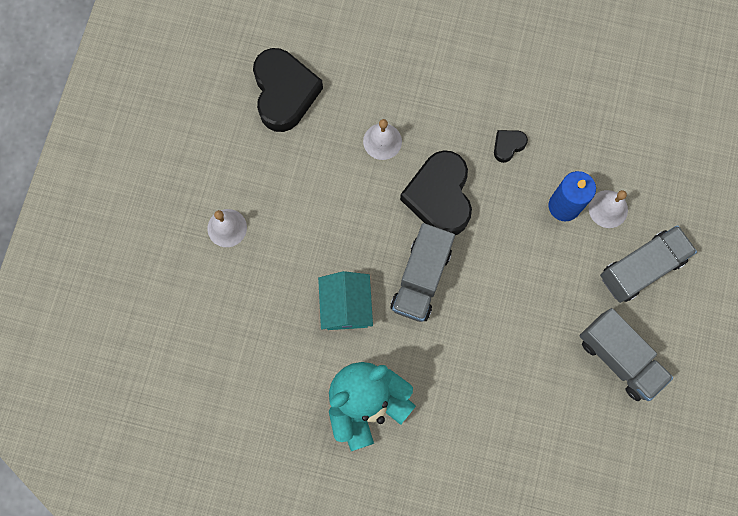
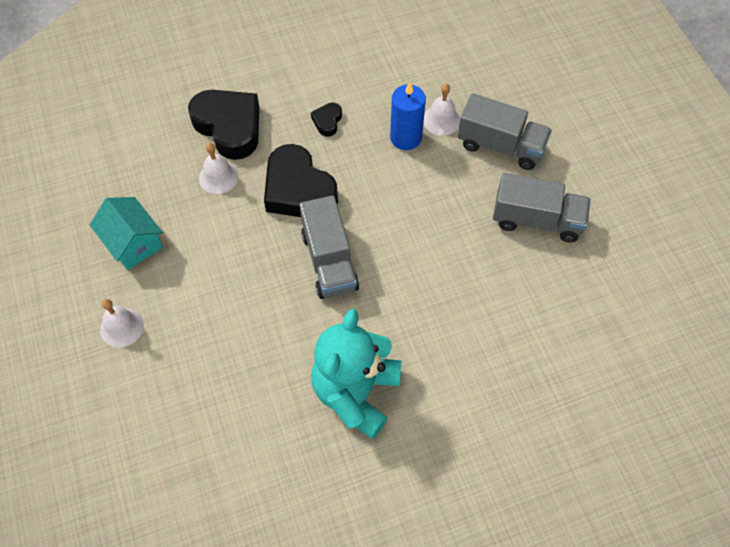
camera: 35 degrees left, 15 degrees down
black heart [253,48,323,132] -> black heart moved to [188,90,259,160]
turquoise house [318,271,373,330] -> turquoise house moved to [90,197,163,270]
grey truck [600,225,697,303] -> grey truck turned 90 degrees clockwise [458,93,552,170]

